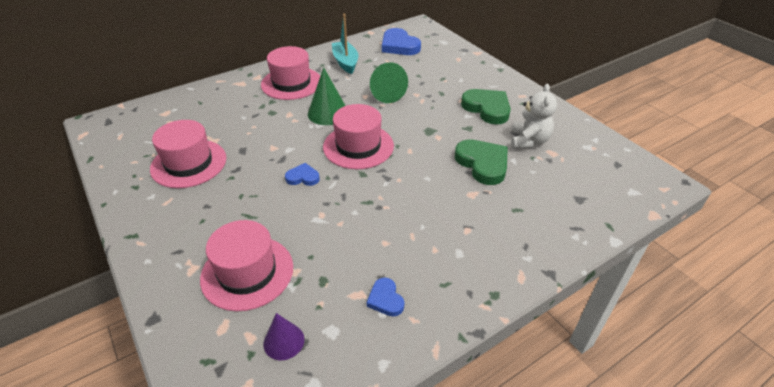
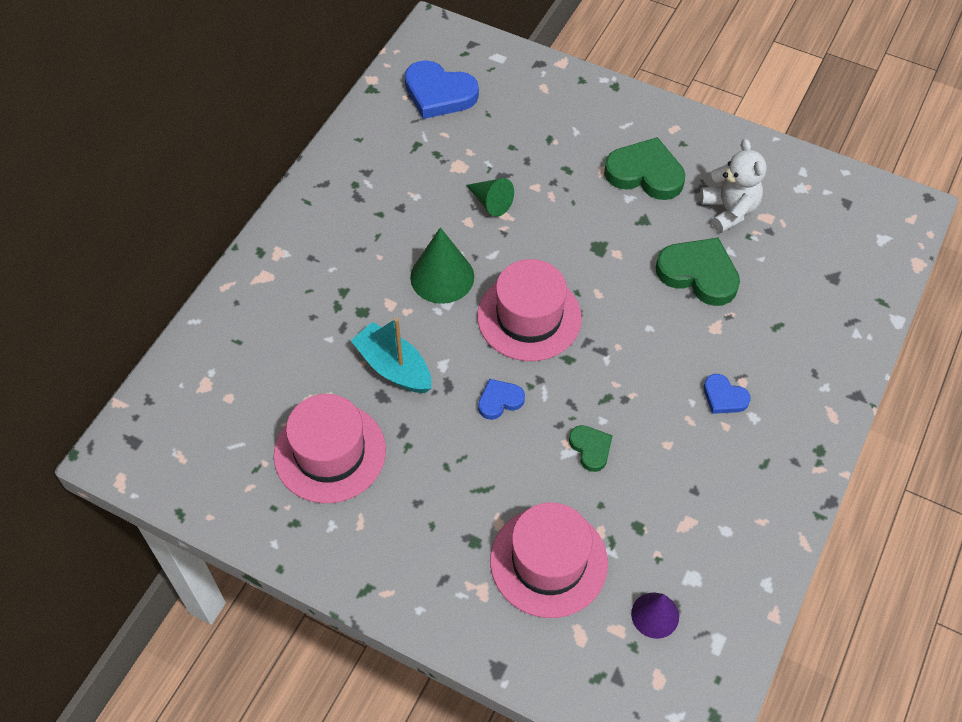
camera: 30 degrees left, 15 degrees up
pink hat [261,46,320,100] -> none
turquoise boat [332,14,358,74] -> turquoise boat moved to [351,318,431,393]
blue heart [366,278,404,316] -> blue heart moved to [704,374,751,414]
green cone [370,62,408,103] -> green cone [466,178,514,217], size x0.63
none -> green heart [569,425,613,472]

